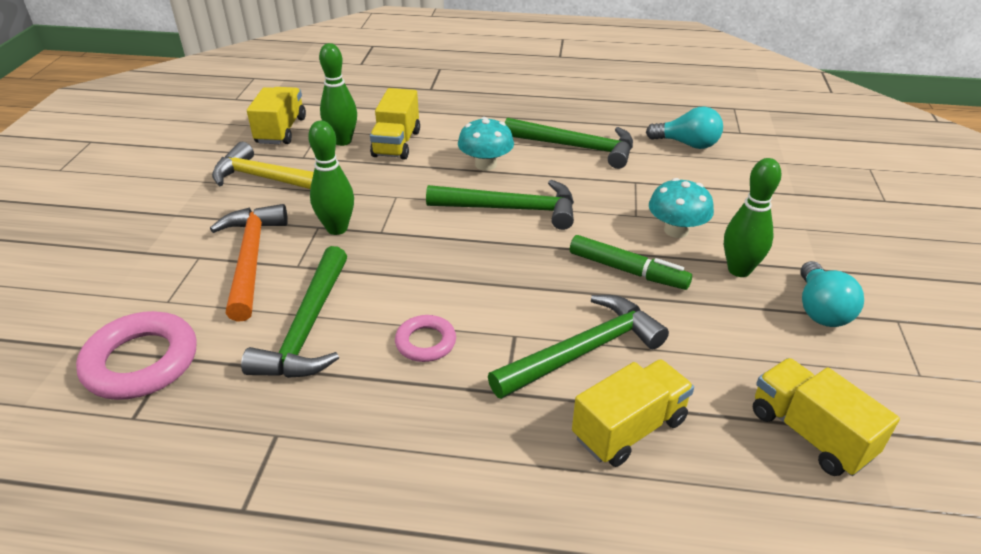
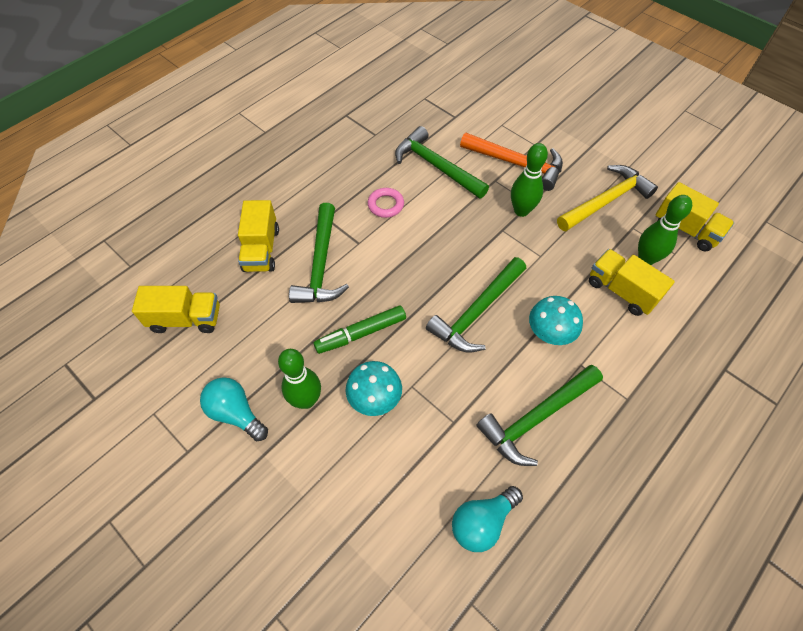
camera: 125 degrees right, 20 degrees up
pink ring [76,311,197,400] -> none

